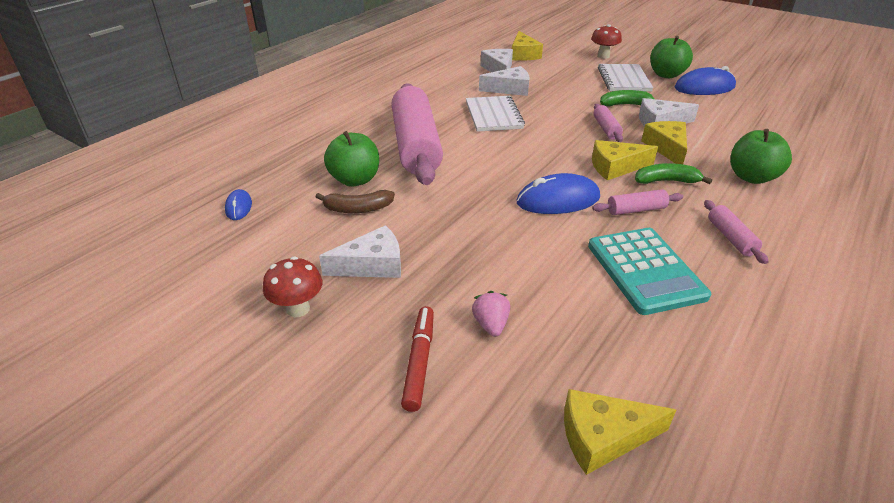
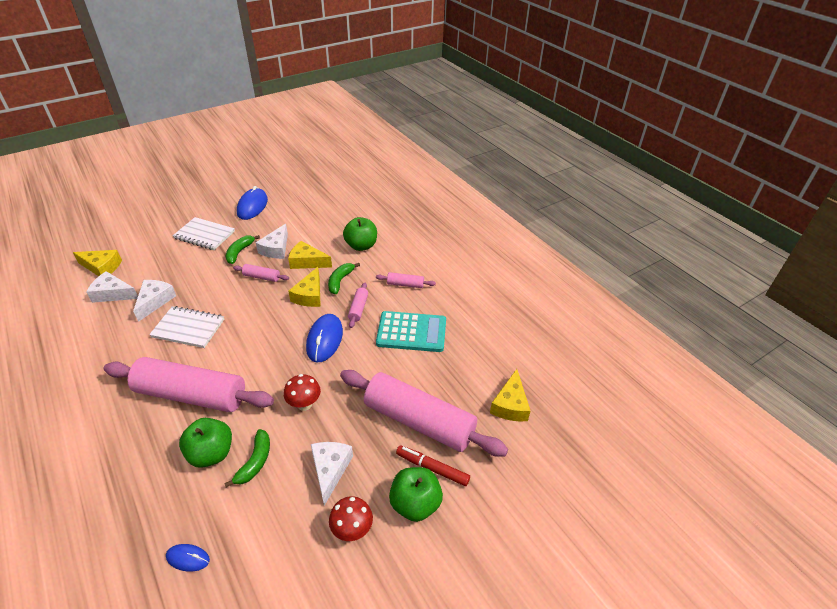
camera: 70 degrees left, 5 degrees up
brown banana [315,190,395,213] -> green banana [224,429,270,487]
pink strawberry [472,291,510,337] -> pink rolling pin [340,370,508,457]
red mushroom [591,24,622,59] -> red mushroom moved to [284,374,321,411]
green apple [650,36,693,78] -> green apple moved to [389,467,443,522]

